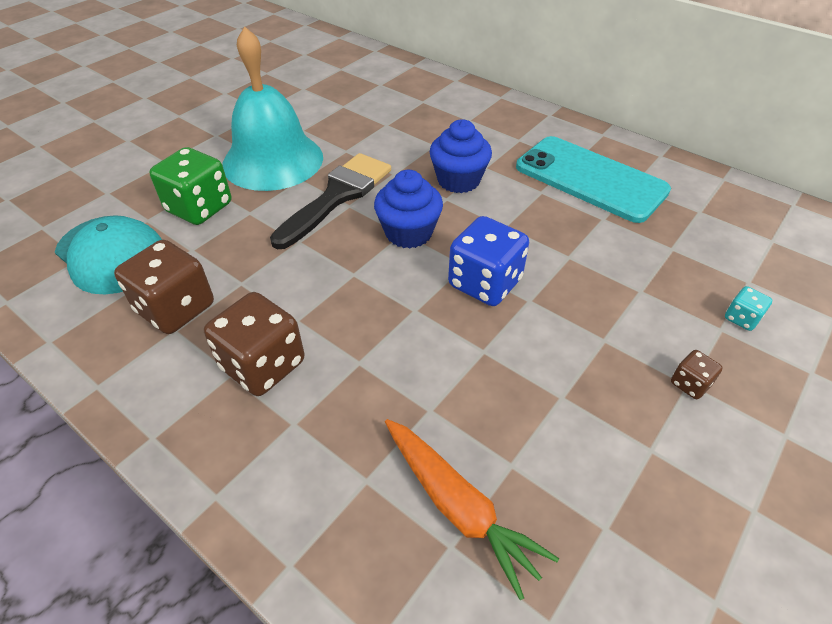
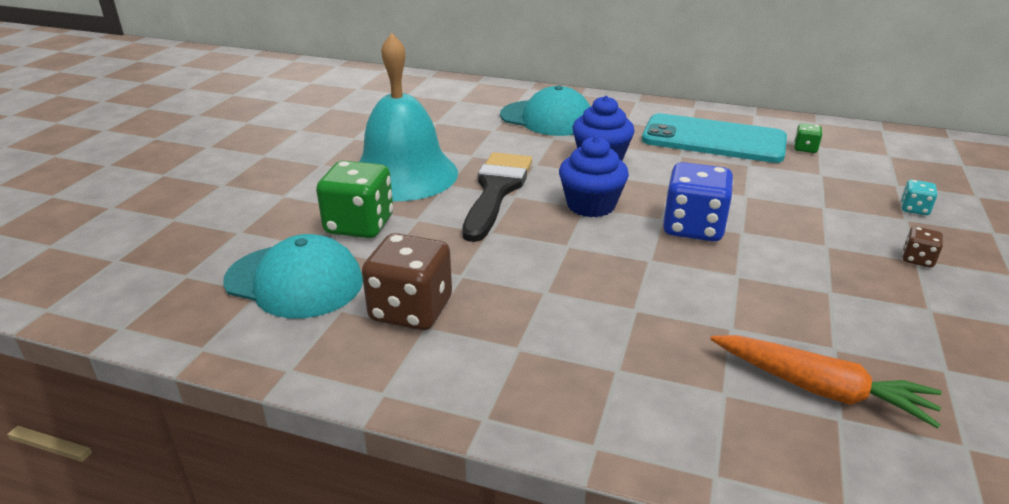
camera: 20 degrees left, 15 degrees down
brown dice [204,292,305,396] -> none
none -> turquoise cap [500,85,590,136]
none -> green dice [794,123,822,153]

